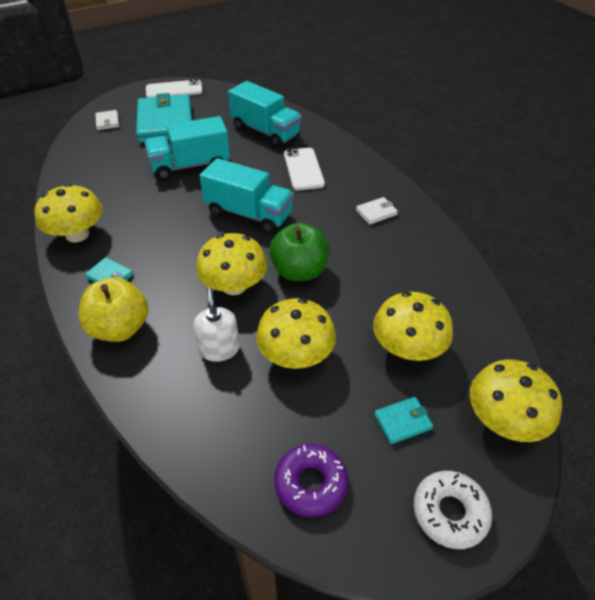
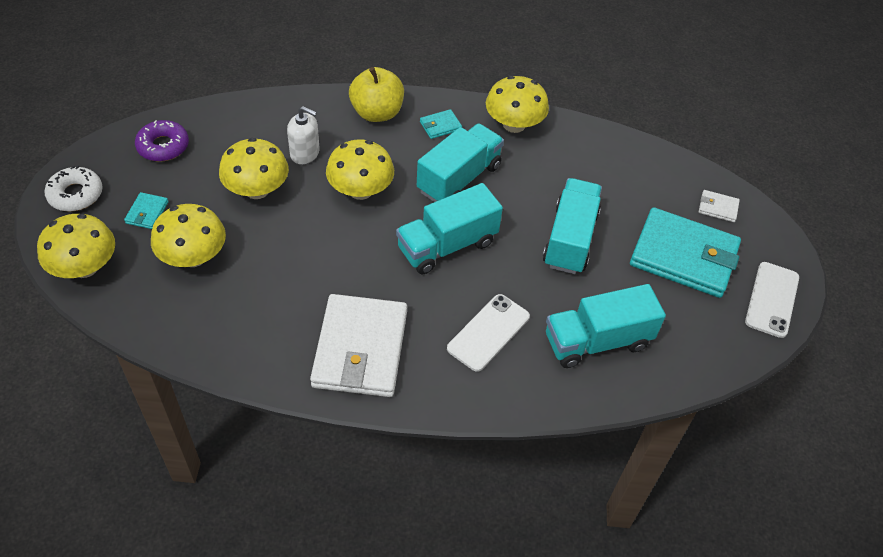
camera: 120 degrees right, 5 degrees up
green apple [269,223,330,281] -> none
white phone [284,148,325,190] -> white phone turned 75 degrees counterclockwise [447,294,530,372]
white wallet [356,197,398,225] -> white wallet [310,294,407,397], size x2.45
none -> turquoise truck [417,123,504,202]

